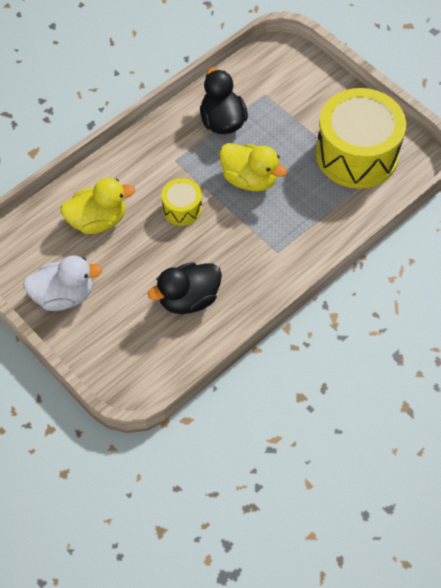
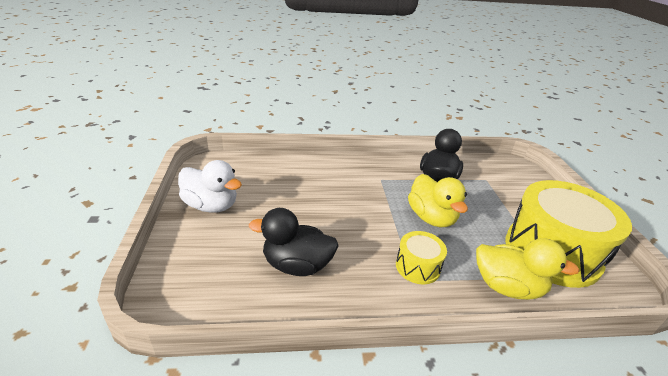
camera: 35 degrees right, 25 degrees down
yellow duck [60,178,135,234] -> yellow duck moved to [476,238,580,300]
yellow drum [161,178,202,226] -> yellow drum moved to [396,231,447,284]

